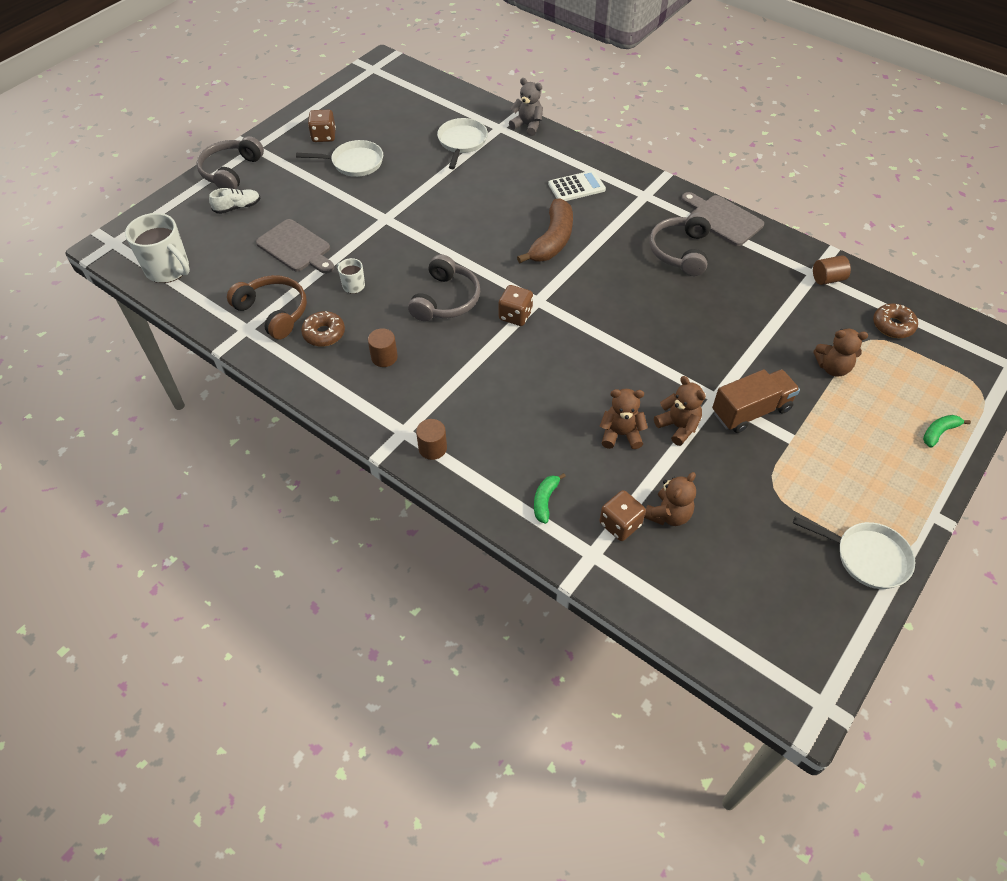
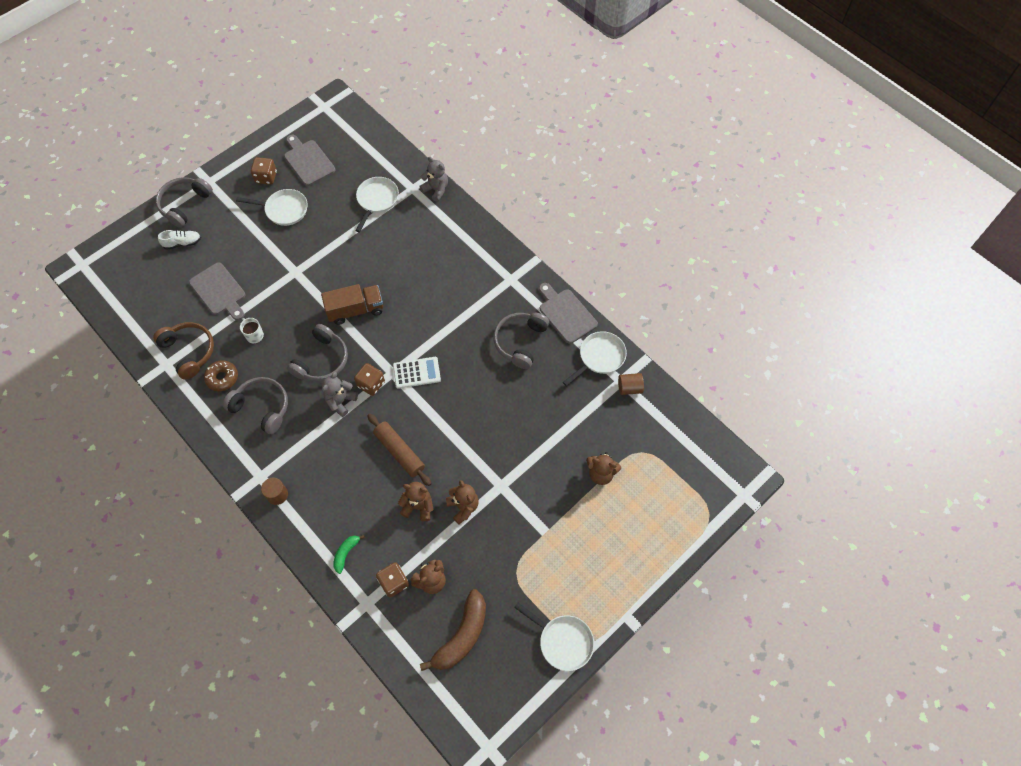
camera: 10 degrees right, 10 degrees up
white mug [125,213,190,283] -> none
brown cylinder [368,328,398,367] -> grey headphones [223,377,288,434]
brown banana [517,199,573,263] -> brown banana moved to [420,589,486,671]
white calculator [548,170,606,201] -> white calculator moved to [393,357,441,389]
brown truck [712,369,800,433] -> brown truck moved to [321,284,383,325]
brown donut [873,304,918,338] -> none
green banana [923,415,971,448] -> none
none -> grey cutting board [284,135,335,186]
none -> grey teddy bear [322,372,358,417]
none -> brown rolling pin [367,414,431,486]
none -> white pan [563,331,627,386]

